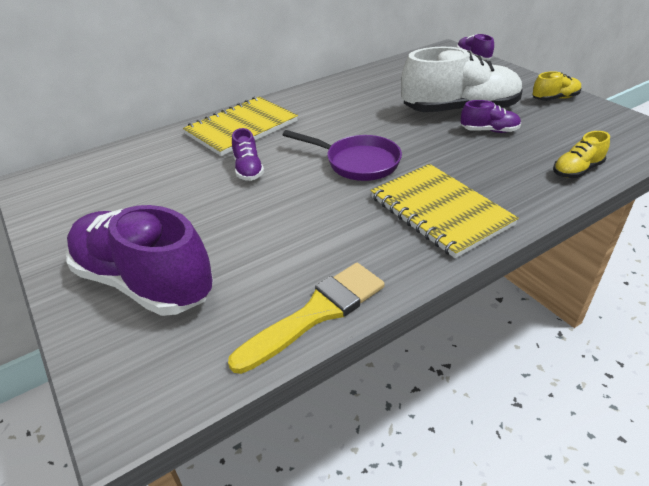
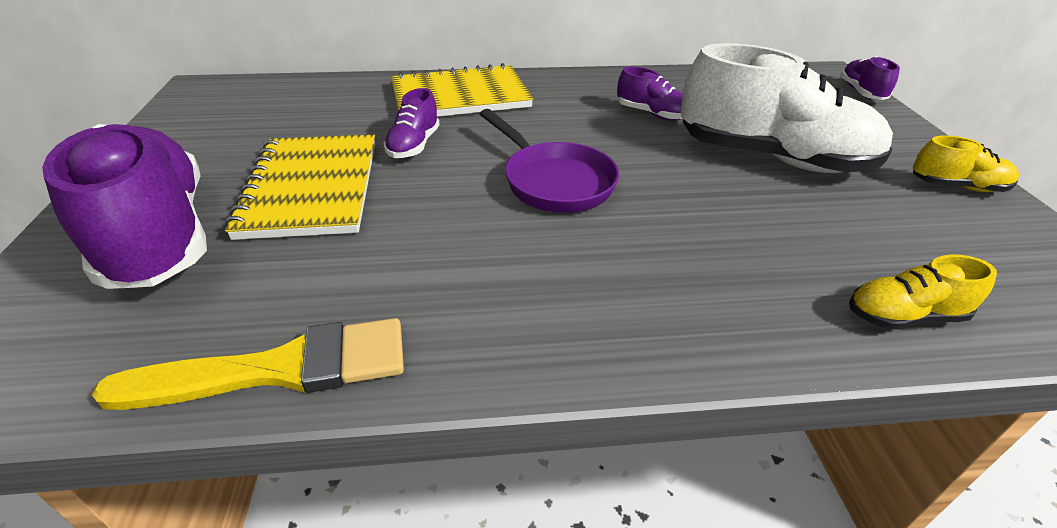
camera: 25 degrees right, 0 degrees up
yellow notebook [371,164,519,258] -> yellow notebook moved to [225,134,375,240]
purple shoe [460,100,521,133] -> purple shoe moved to [617,67,683,121]

